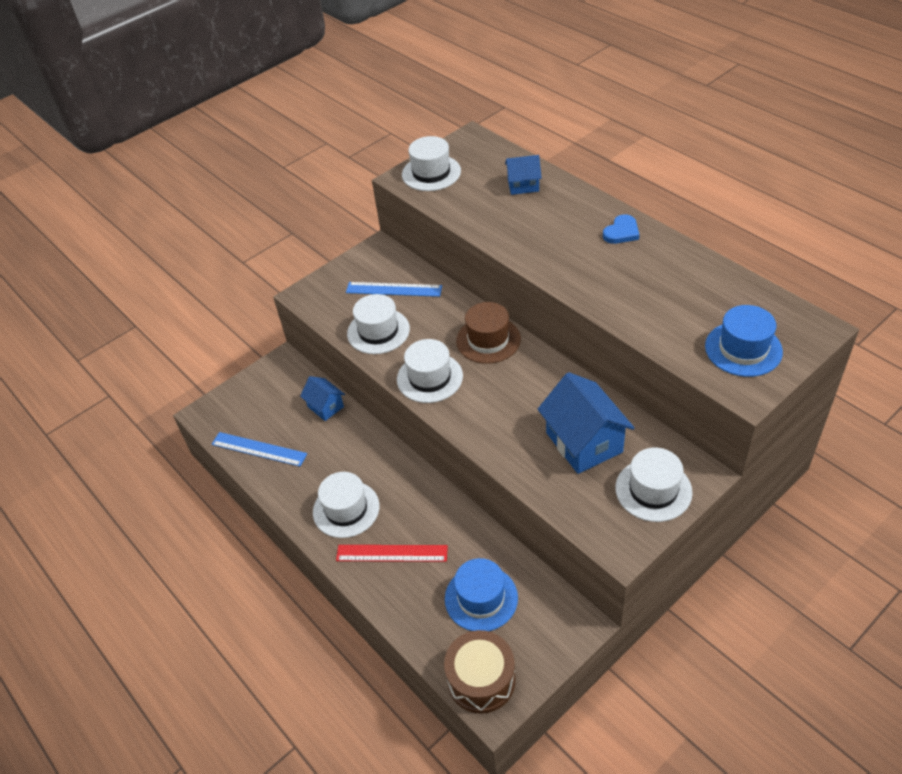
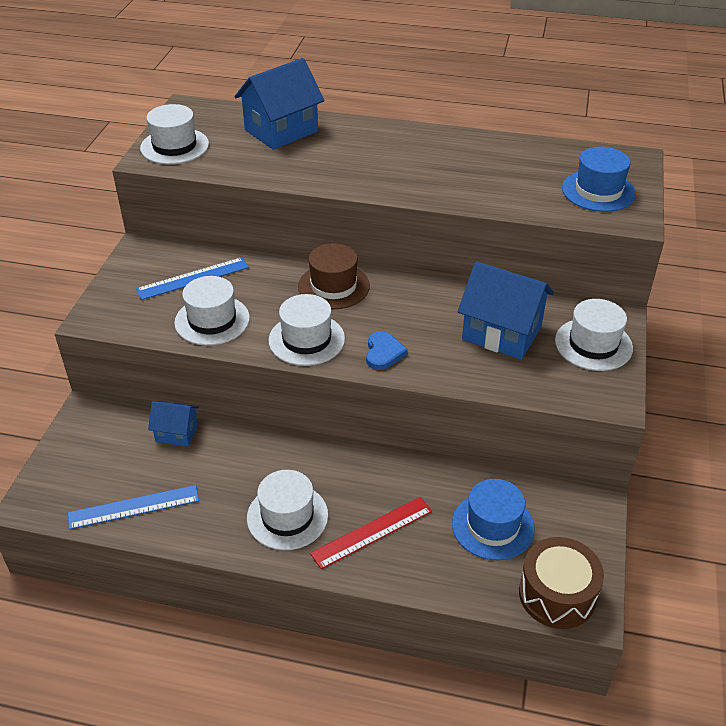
camera: 40 degrees left, 5 degrees down
blue house [505,155,542,195] -> blue house [234,58,324,150], size x1.81
blue heart [603,214,640,244] -> blue heart moved to [366,331,408,370]

